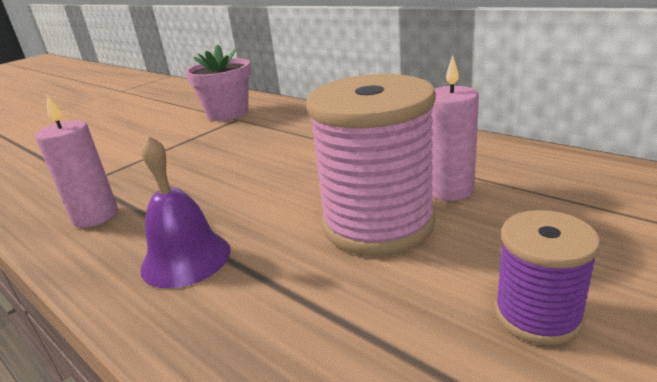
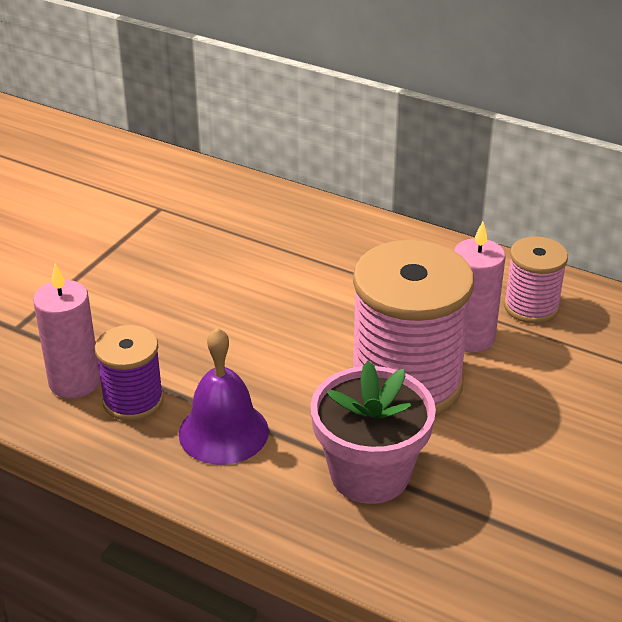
camera: 15 degrees left, 10 degrees up
pink flower pot [185,44,251,121] -> pink flower pot moved to [311,361,436,504]
purple spool [495,210,600,345] -> purple spool moved to [95,325,164,421]
none -> pink spool [504,236,568,324]

